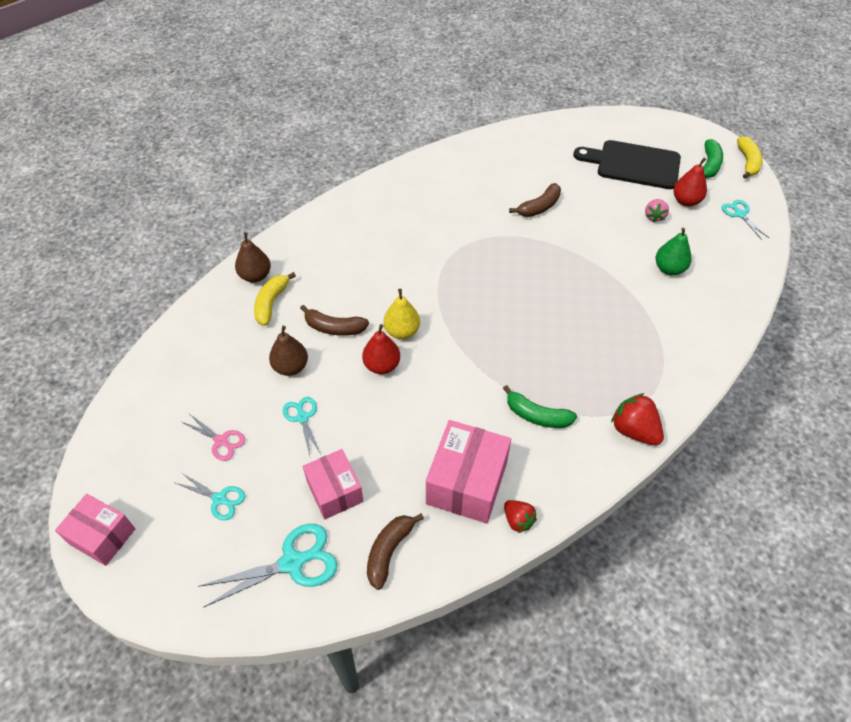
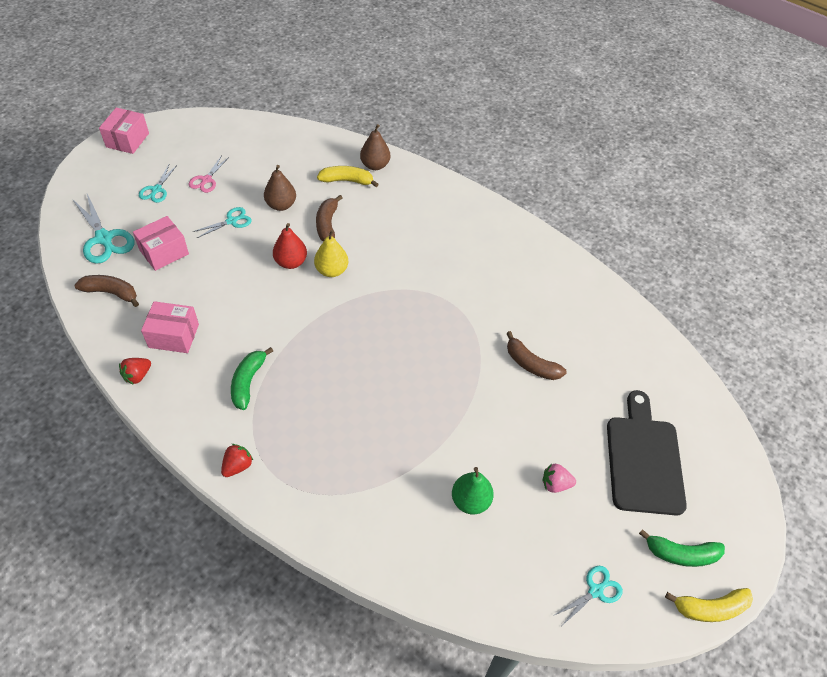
camera: 75 degrees right, 0 degrees up
pink box [426,420,511,524] -> pink box [141,301,199,353], size x0.66
red strawberry [611,393,664,445] -> red strawberry [221,444,253,477], size x0.62
red pear [673,158,707,206] -> none

